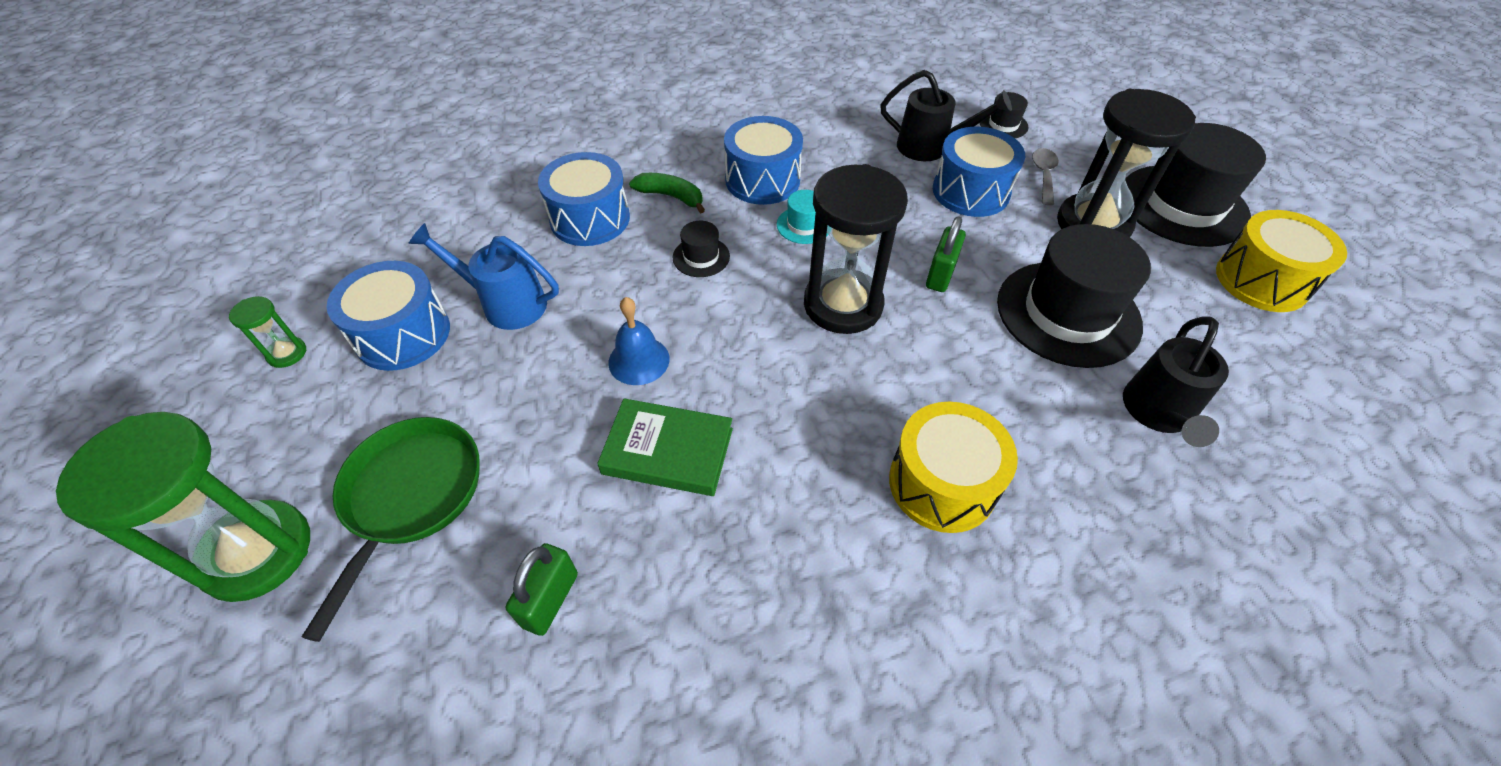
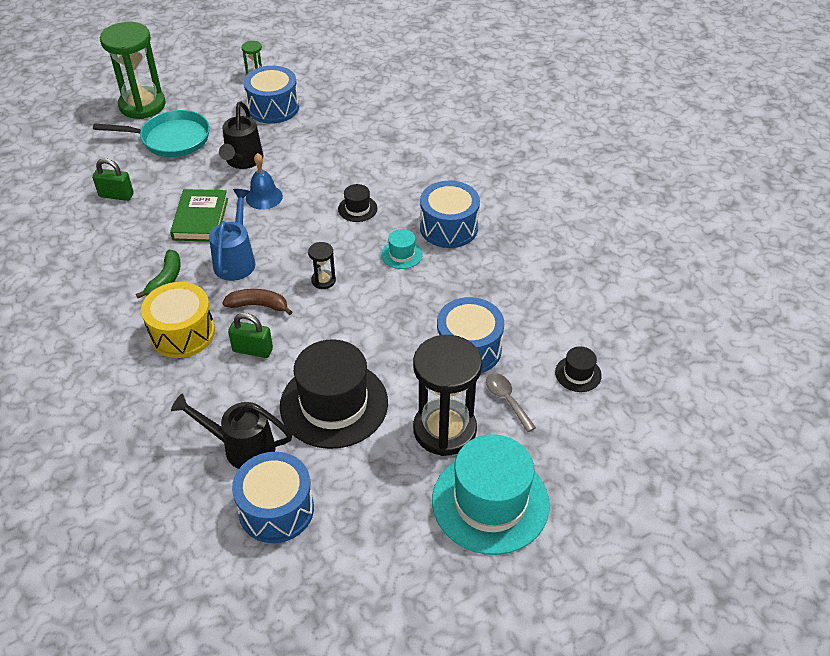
camera: 80 degrees right, 5 degrees down
green pan [302,417,480,642] -> turquoise pan [93,110,210,157]
blue watering can [408,223,559,330] -> blue watering can moved to [209,189,255,281]
blue drum [538,152,630,246] -> blue drum moved to [232,452,314,543]
green banana [629,173,705,213] -> green banana moved to [136,250,181,298]
black hourglass [804,164,908,334] -> black hourglass [308,242,336,289], size x0.44
black watering can [880,70,1012,161] -> black watering can moved to [219,102,264,169]
green padlock [926,216,966,292] -> green padlock moved to [228,313,273,358]
grey spoon [1032,148,1059,205] -> grey spoon turned 120 degrees counterclockwise [486,373,536,432]
black hat [1125,123,1266,247] -> turquoise hat [432,434,550,555]
yellow drum [1216,210,1347,312] -> none
none -> brown banana [223,289,292,315]

